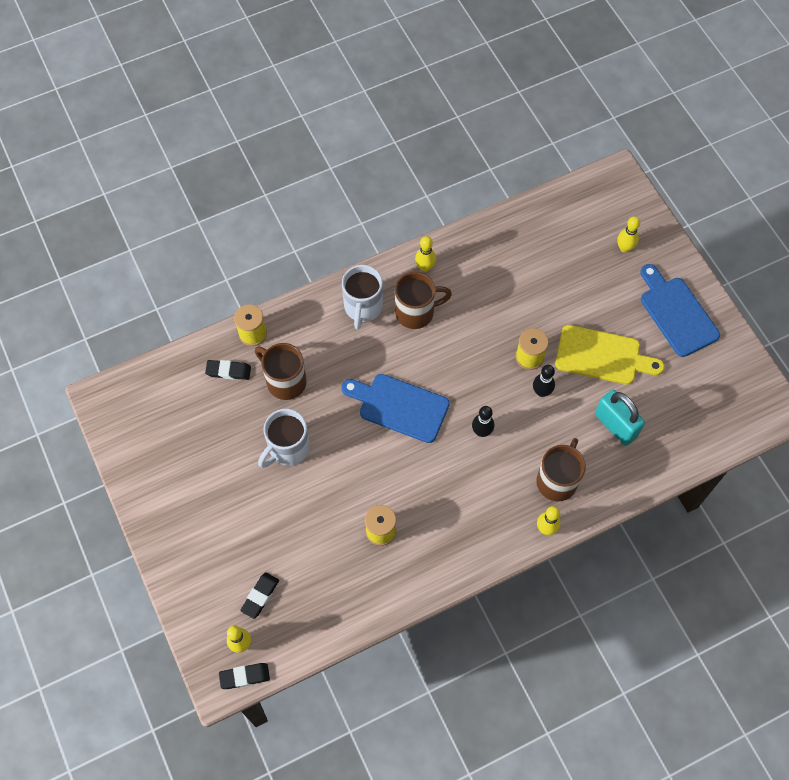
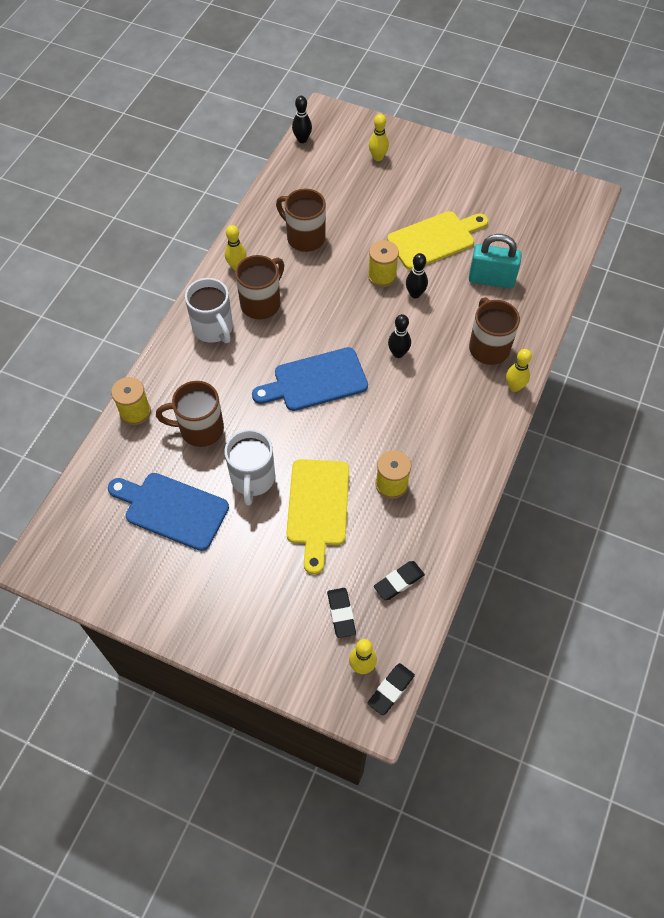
camera: 40 degrees left, 5 degrees down
black eraser [205,360,251,380] -> black eraser moved to [374,561,425,600]
blue cutting board [640,264,720,357] -> blue cutting board moved to [108,473,229,551]
none -> brown mug [276,188,326,252]
none -> yellow cutting board [286,459,349,574]
none -> black bowling pin [292,96,312,143]

